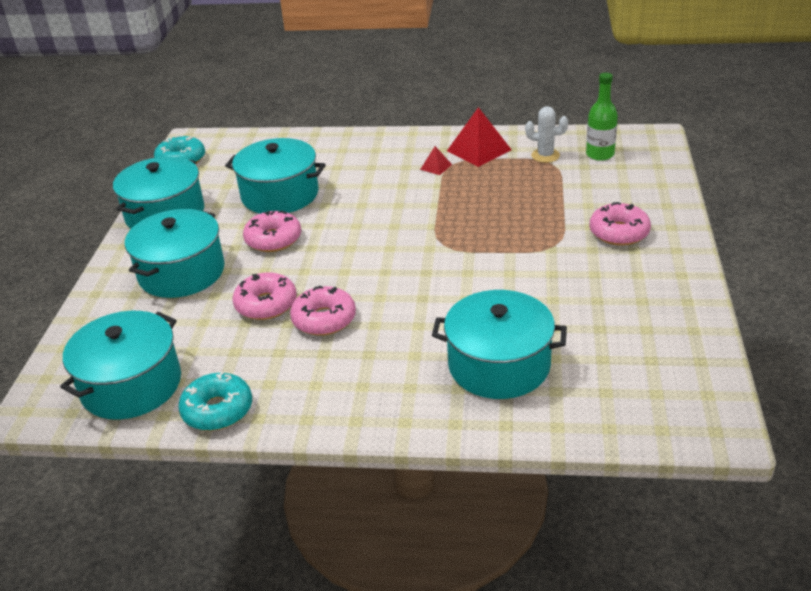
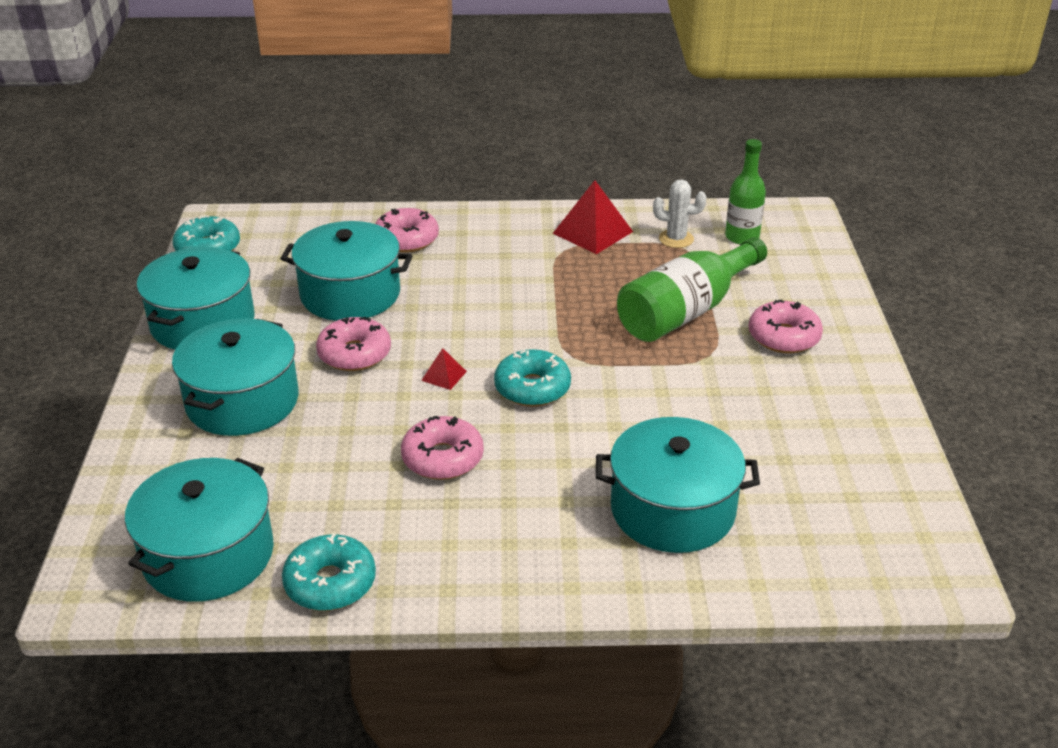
camera: 10 degrees left, 0 degrees up
pink donut [233,272,297,320] -> pink donut moved to [375,208,439,253]
red pyramid [420,146,452,175] -> red pyramid moved to [421,348,467,390]
none -> turquoise donut [494,349,571,407]
none -> green bottle [617,237,767,342]

